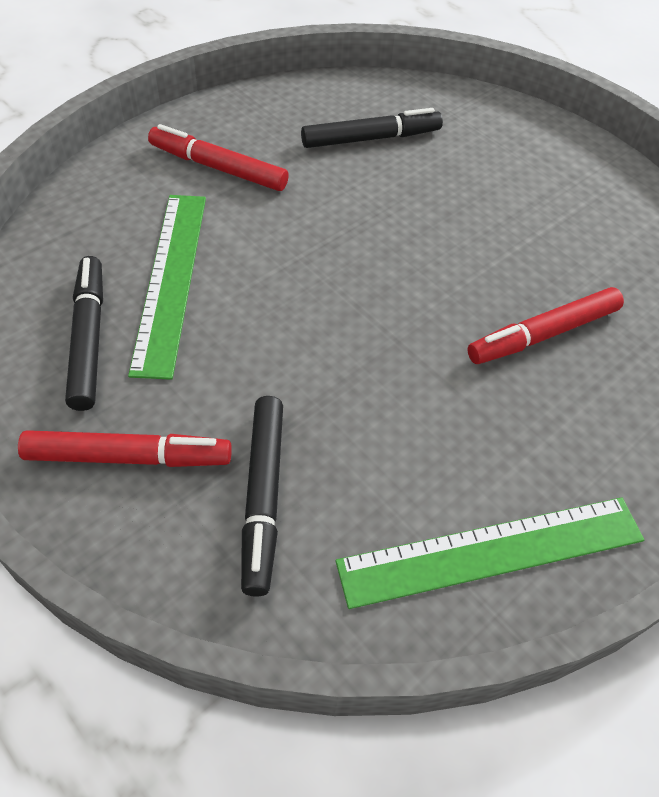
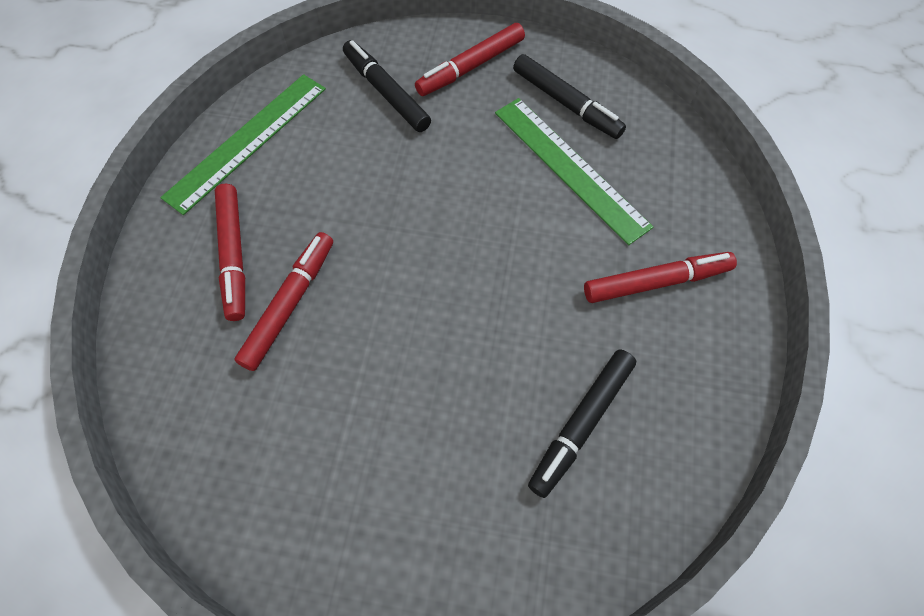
camera: 145 degrees right, 10 degrees up
none -> red marker [215,184,245,321]

